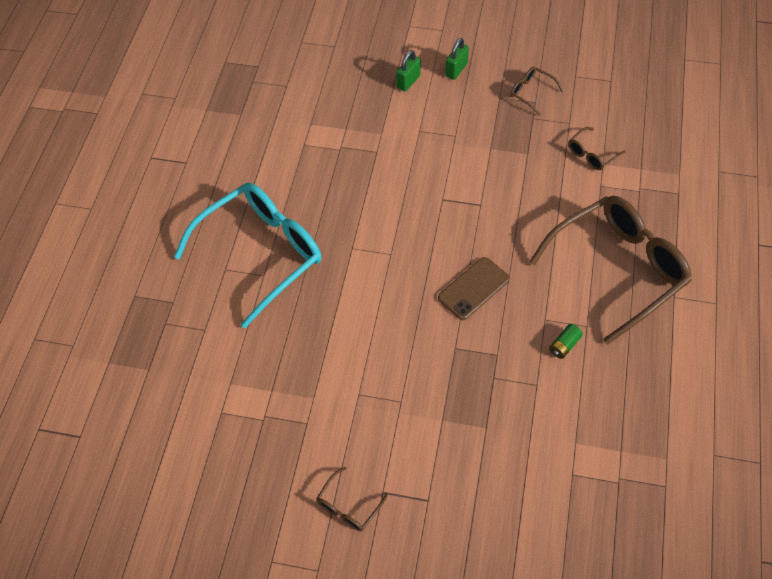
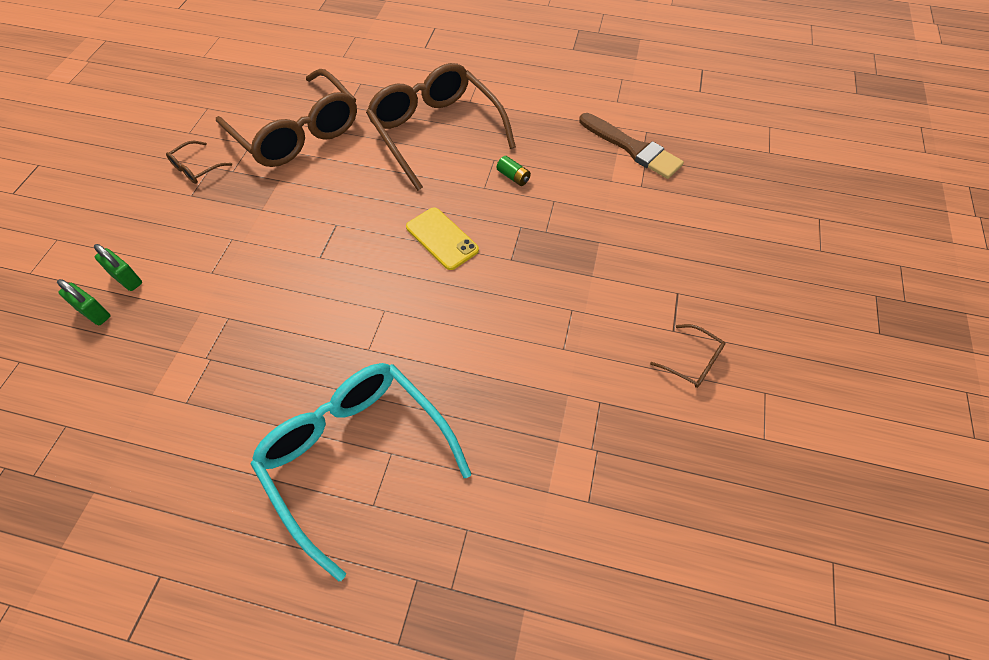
camera: 90 degrees left, 0 degrees up
brown phone [438,257,510,320] -> yellow phone [406,207,479,270]
green padlock [445,38,469,80] -> green padlock moved to [57,279,111,325]
brown glasses [568,127,625,170] -> brown glasses [216,69,357,167], size x2.46
none -> brown brush [579,113,684,179]

